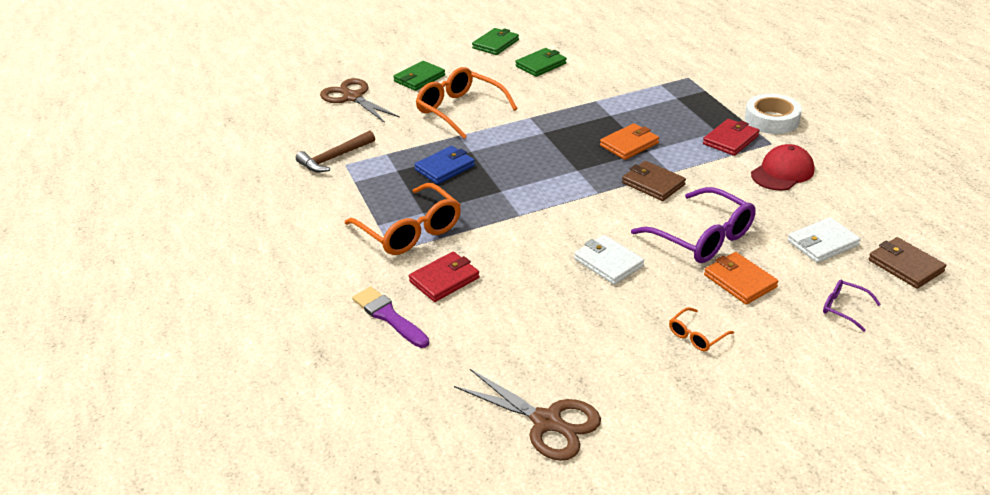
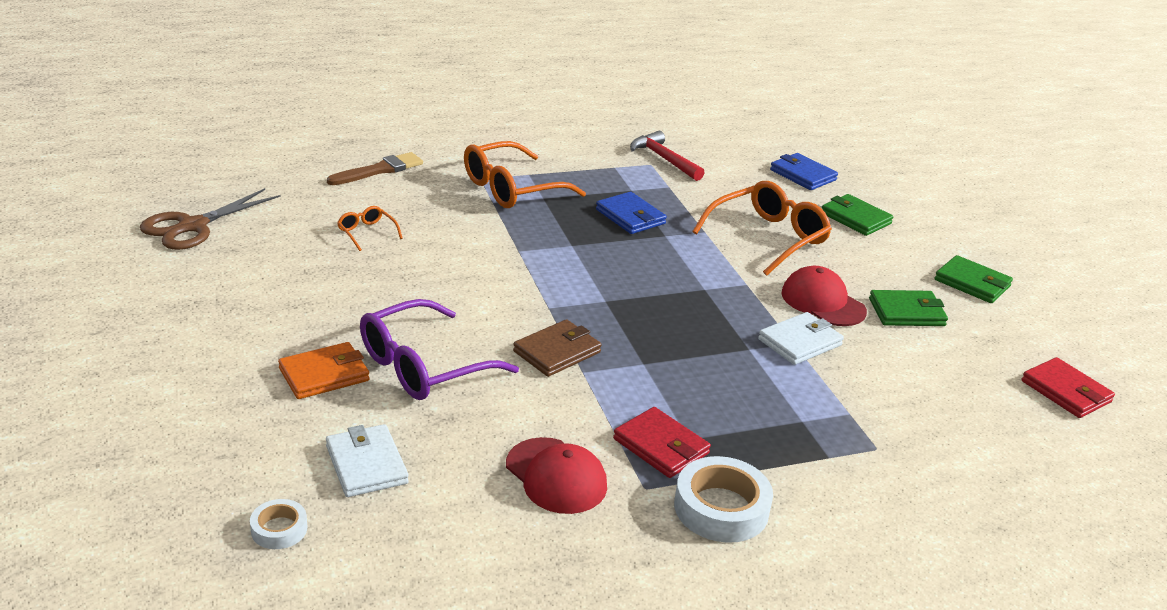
camera: 90 degrees right, 5 degrees down
brown hammer [296,131,375,172] -> red hammer [630,131,705,181]
brown scissors [320,78,400,123] -> blue wallet [770,153,838,190]
purple brush [352,286,429,348] -> brown brush [327,152,423,185]
red wallet [409,252,480,302] -> red wallet moved to [1021,357,1115,418]
green wallet [515,48,567,77] -> green wallet turned 60 degrees counterclockwise [869,290,948,326]
white wallet [574,235,644,285] -> white wallet moved to [758,312,844,365]
orange wallet [600,123,659,160] -> none
orange glasses [669,307,734,351] -> orange glasses moved to [337,206,403,251]
purple glasses [823,279,881,332] -> none
brown wallet [868,237,946,289] -> white tape [250,499,307,549]
none -> red cap [781,266,867,326]

